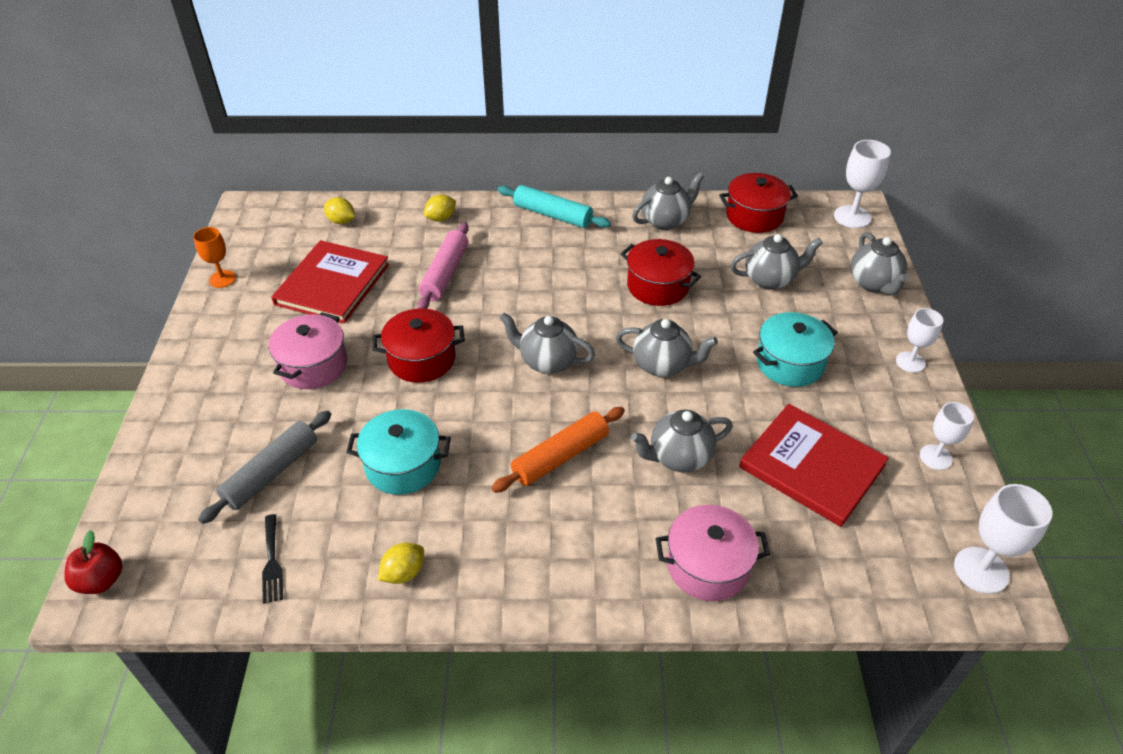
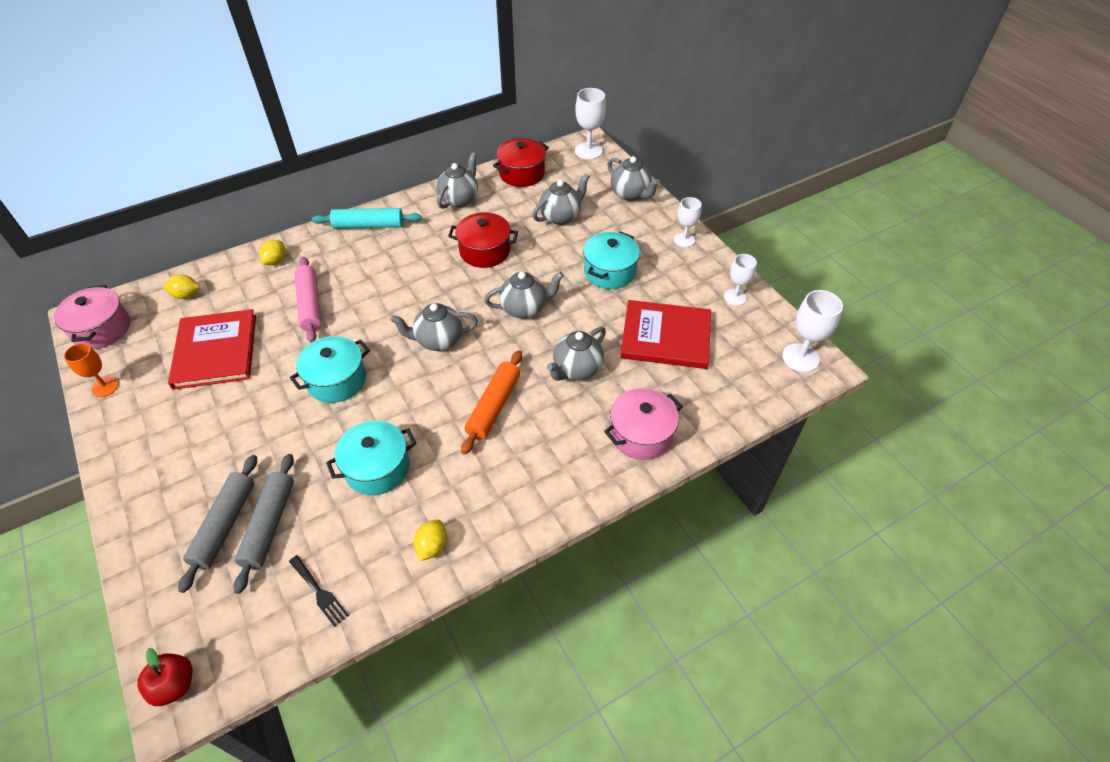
camera: 30 degrees left, 5 degrees up
pink pot [268,312,347,389] -> pink pot moved to [54,285,130,349]
red pot [373,308,465,383] -> turquoise pot [290,336,370,403]
none -> grey rolling pin [178,455,257,593]

